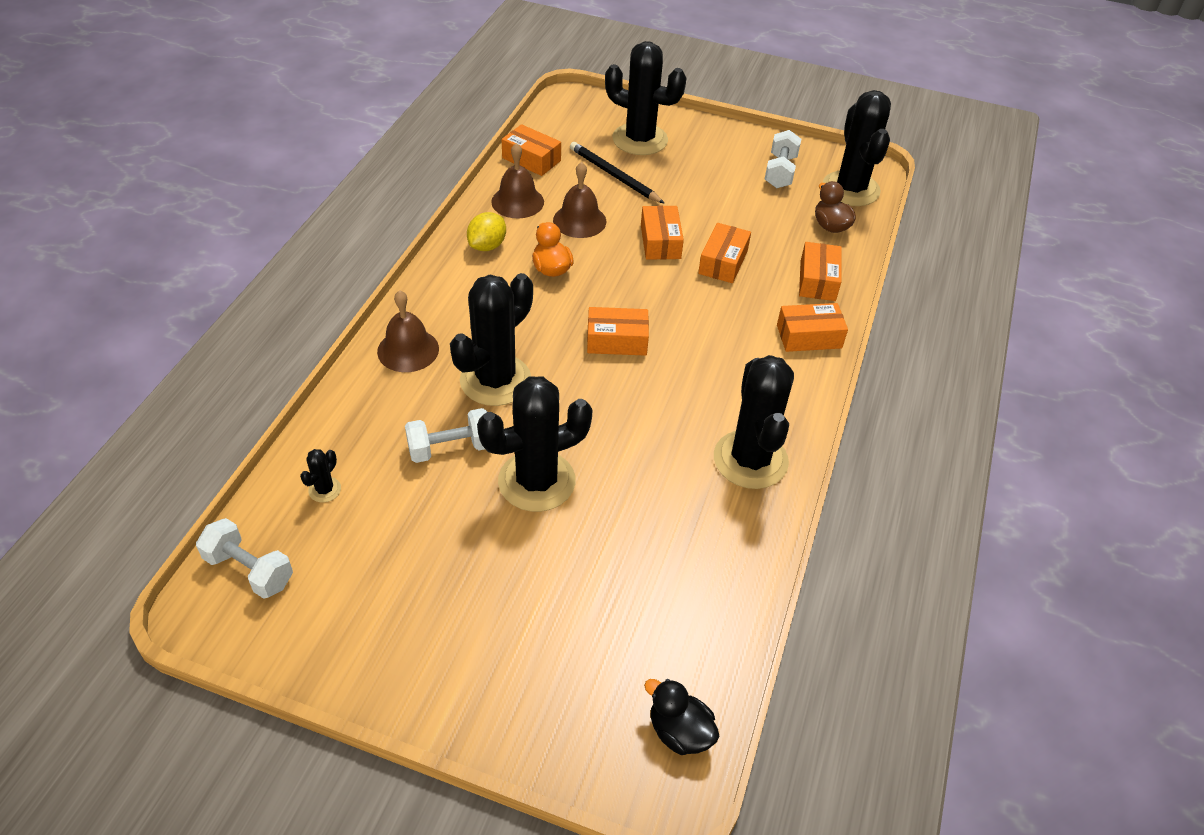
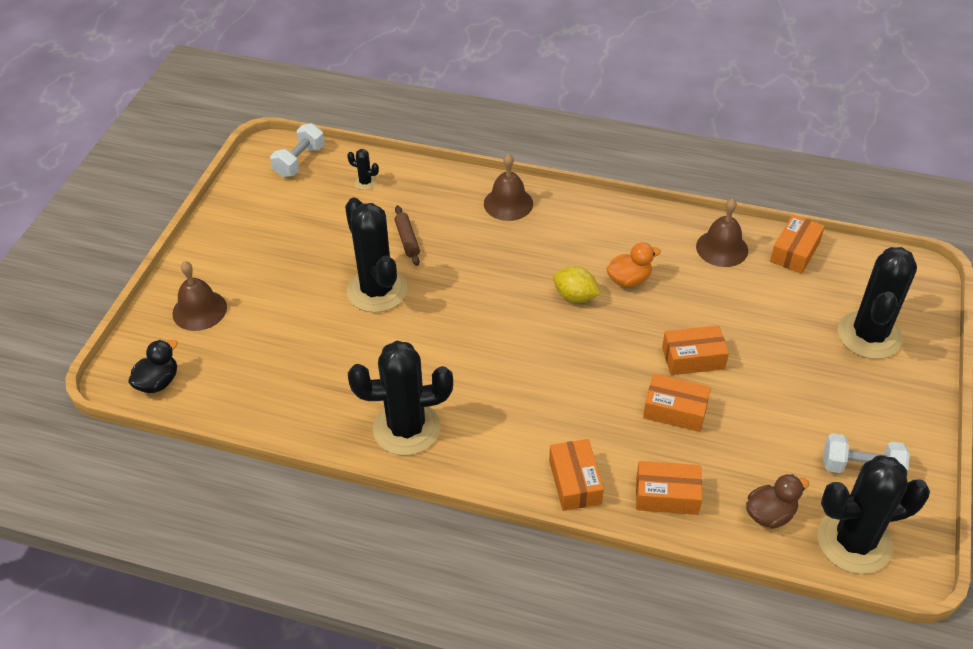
camera: 90 degrees right, 0 degrees up
white dumbbell [405,408,487,463] -> brown rolling pin [394,206,420,266]
black cactus [450,273,533,406] -> none
yellow lemon [467,212,506,251] -> yellow lemon moved to [553,266,600,303]
brown bell [553,162,606,238] -> brown bell moved to [172,261,227,331]
black pencil [570,142,665,204] -> none
orange box [587,307,649,356] -> none

